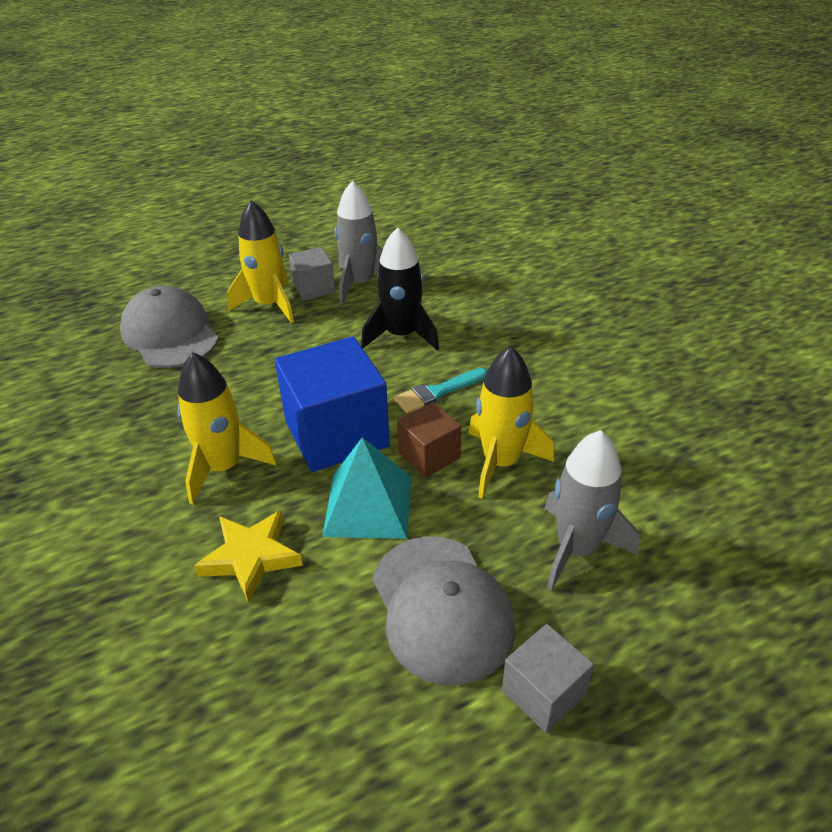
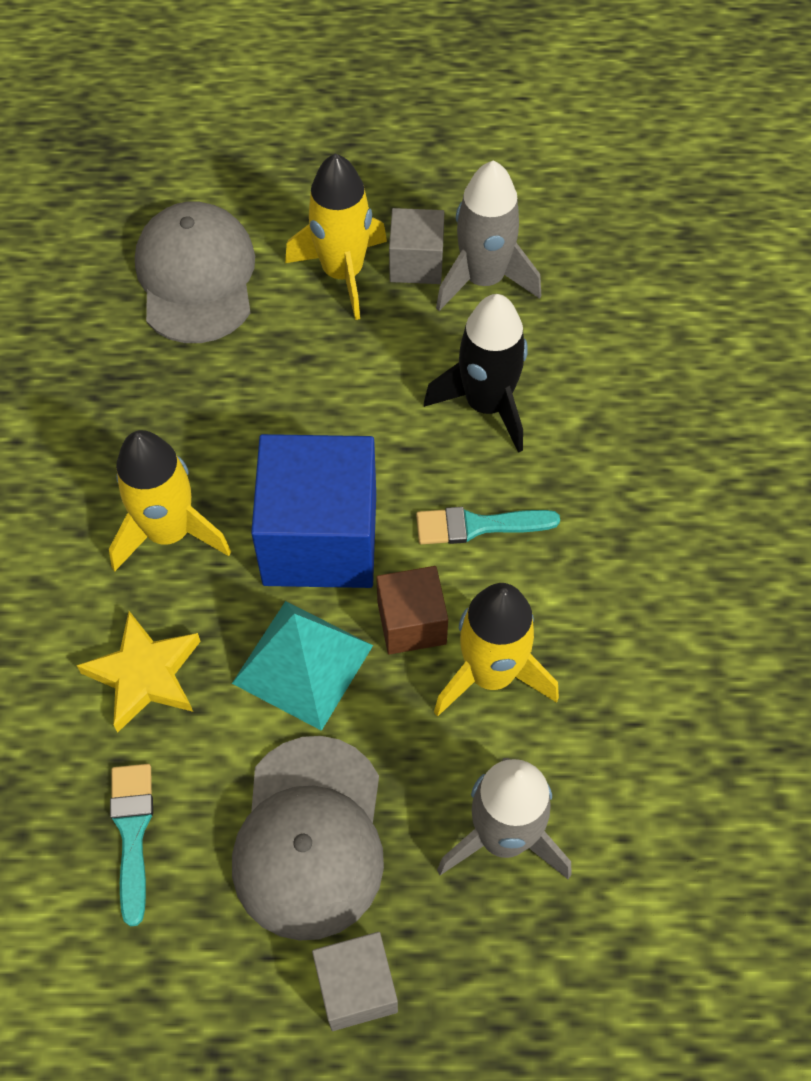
camera: 25 degrees right, 20 degrees up
none -> turquoise brush [110,764,153,926]

